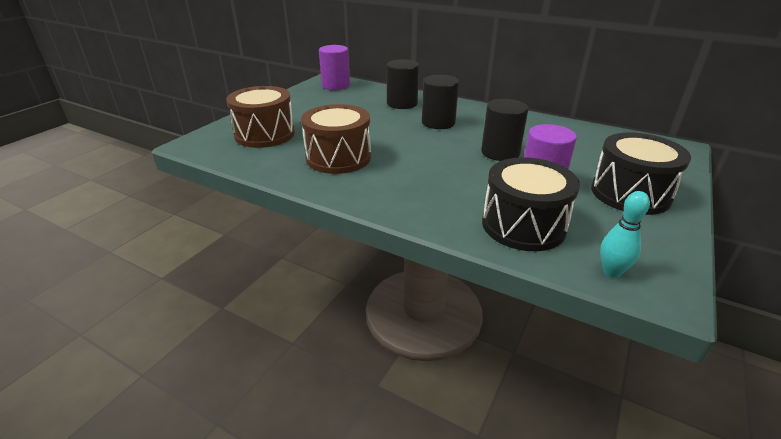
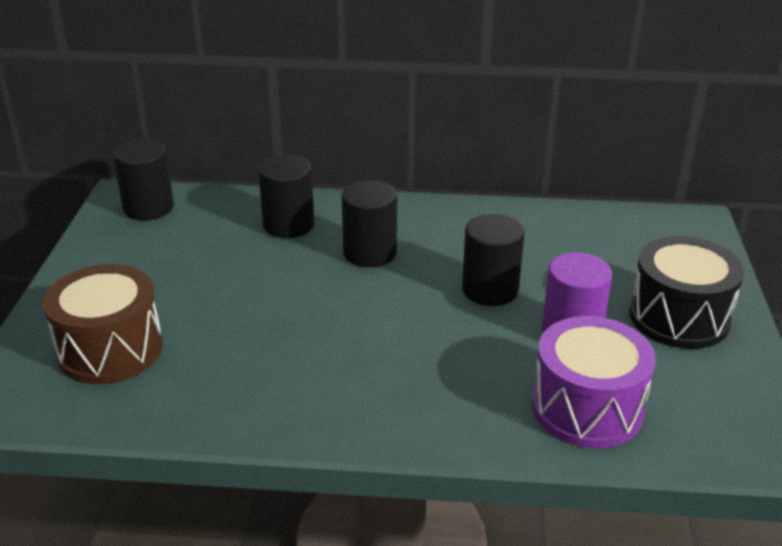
camera: 25 degrees left, 0 degrees up
brown drum [301,104,371,174] -> none
purple cylinder [319,45,350,90] -> black cylinder [113,139,174,220]
black drum [482,157,580,251] -> purple drum [532,316,656,448]
turquoise bowling pin [600,191,650,278] -> none

